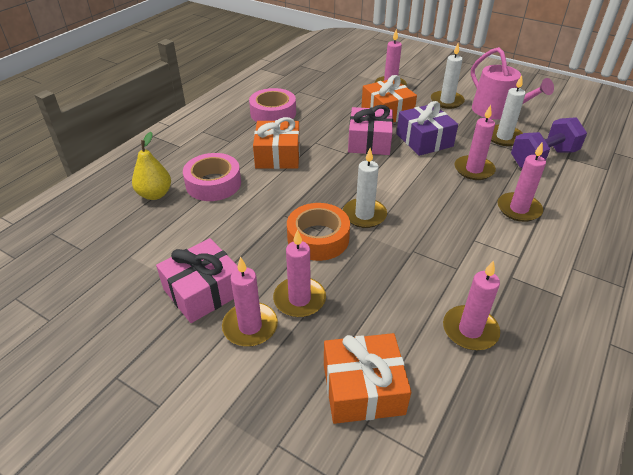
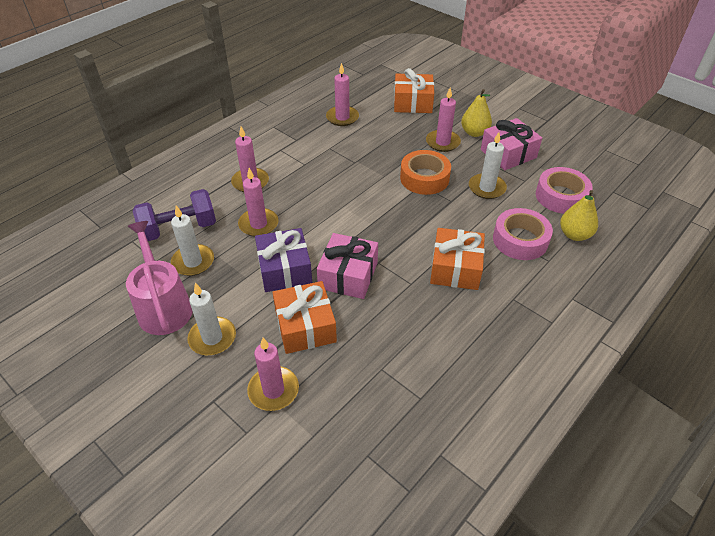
camera: 170 degrees left, 5 degrees up
pink candle [222,257,278,347] -> yellow pear [461,89,492,137]
pink tape [249,88,296,122] -> pink tape moved to [536,167,593,214]
white candle [343,148,387,228] -> white candle moved to [469,132,507,199]

